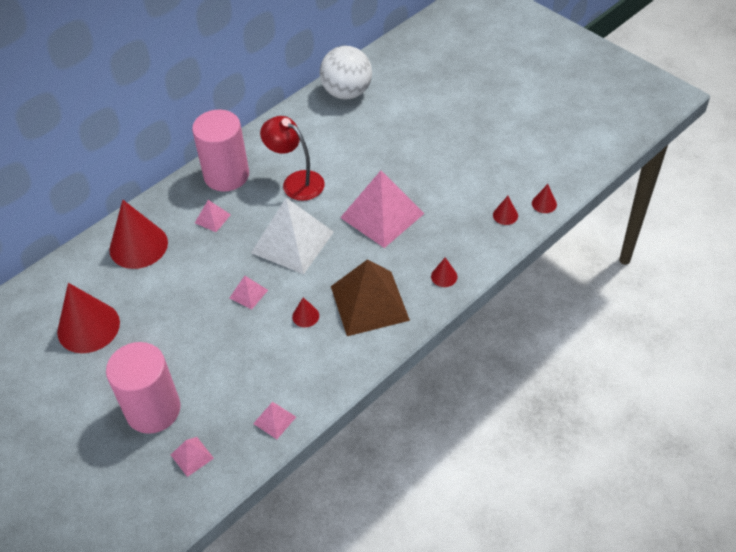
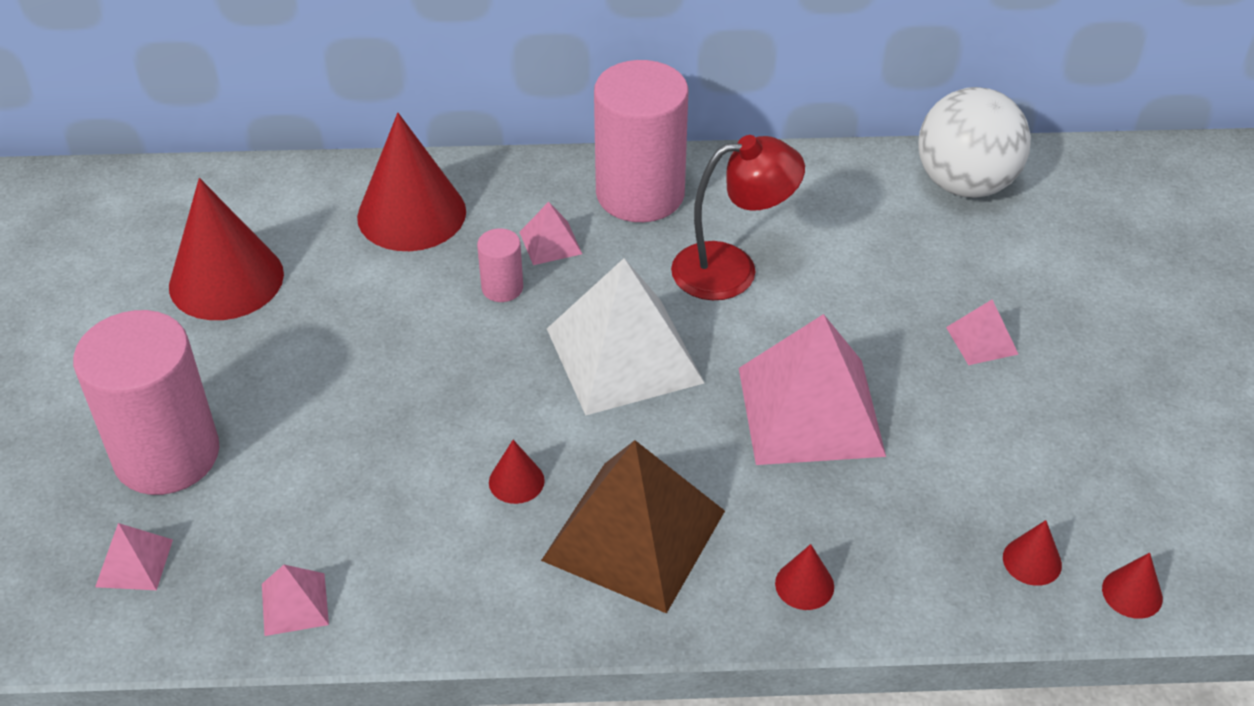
camera: 40 degrees right, 5 degrees down
pink pyramid [230,276,268,310] -> pink pyramid moved to [946,299,1018,365]
red lamp [260,116,325,201] -> red lamp turned 90 degrees clockwise [671,135,805,300]
none -> pink cylinder [477,228,523,302]

